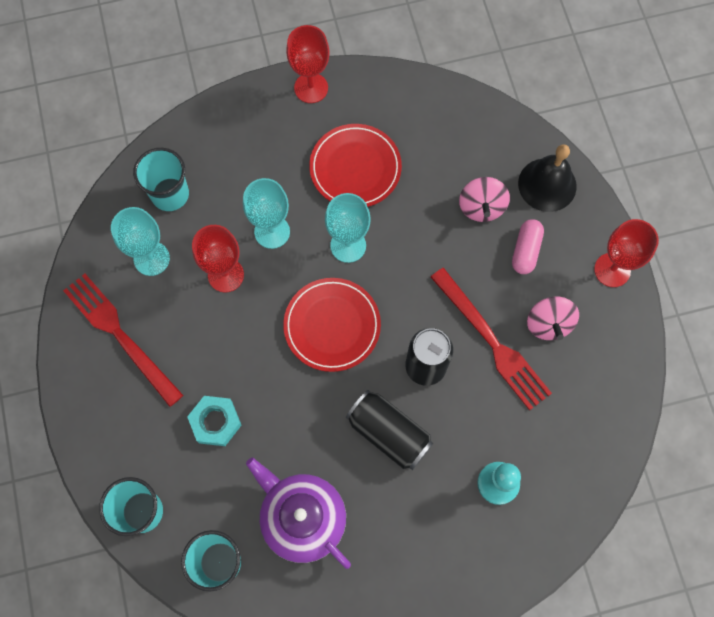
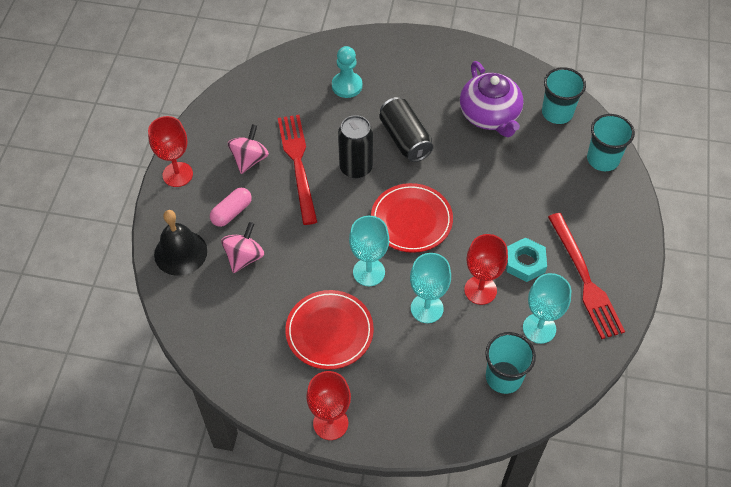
camera: 155 degrees left, 15 degrees down
turquoise nut [187,396,242,446] -> turquoise nut moved to [506,237,547,282]

